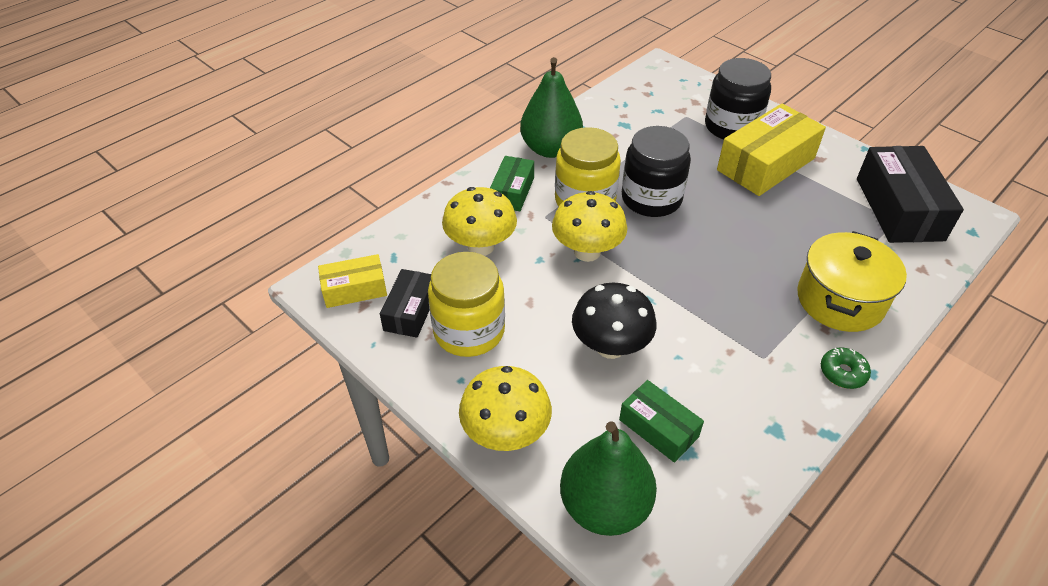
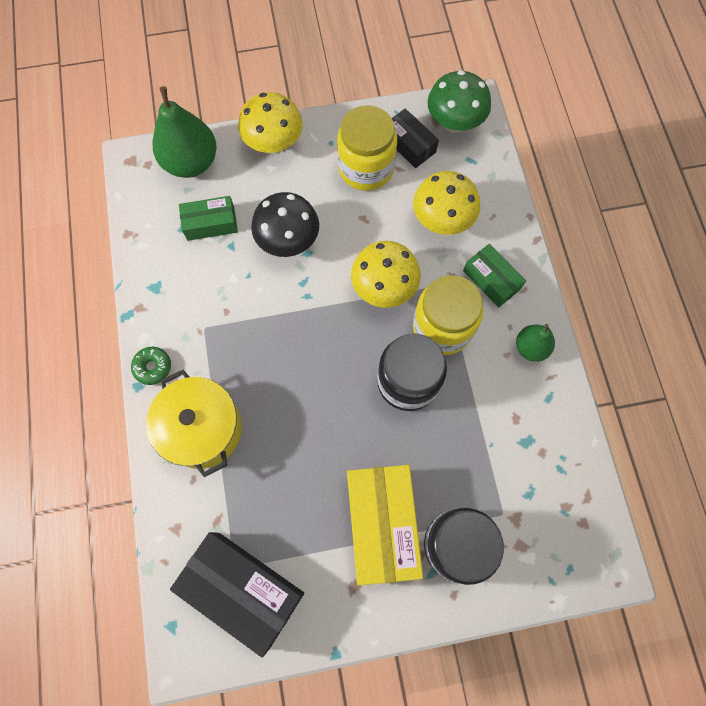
camera: 125 degrees right, 25 degrees up
yellow box [318,254,387,308] -> green mushroom [427,70,491,133]
green pear [520,57,583,158] -> green pear [516,324,555,362], size x0.56

